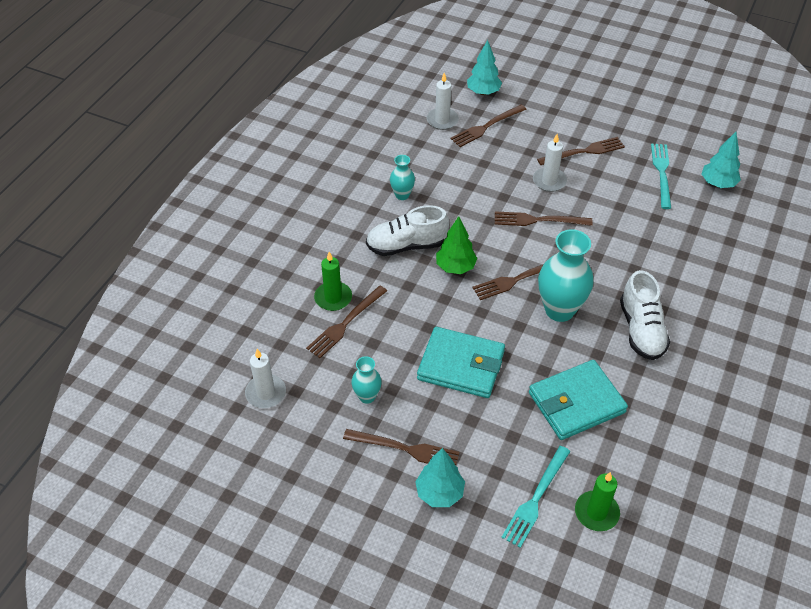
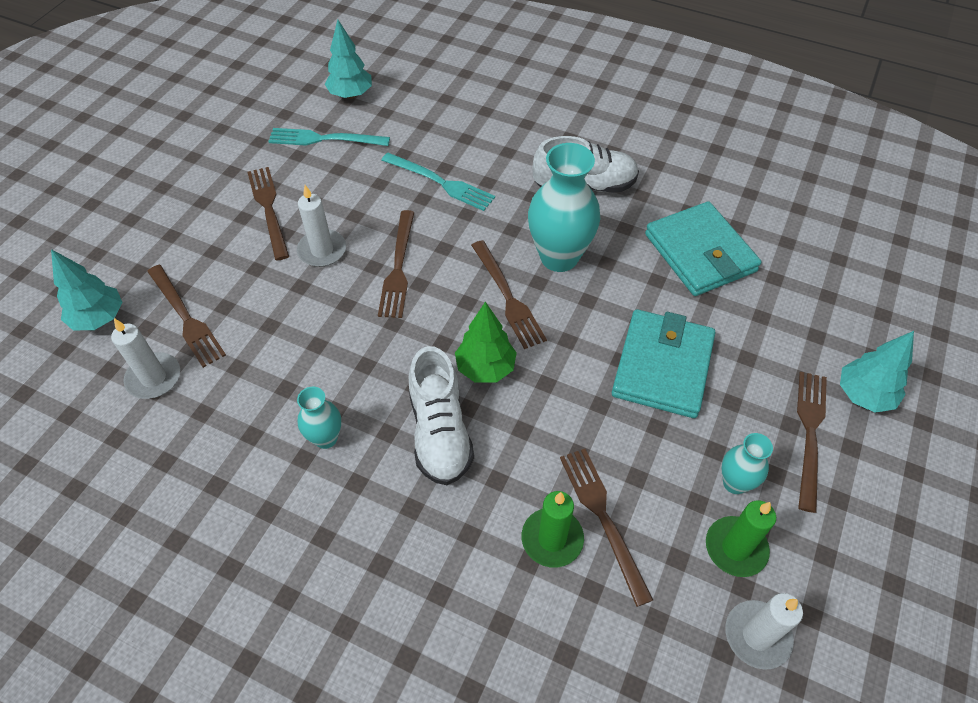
camera: 90 degrees left, 5 degrees up
brown fork [306,286,387,358] -> brown fork turned 150 degrees counterclockwise [560,449,653,607]
turquoise fork [501,446,571,548] -> turquoise fork moved to [381,153,495,211]
green candle [575,472,620,531] -> green candle moved to [706,501,776,577]

